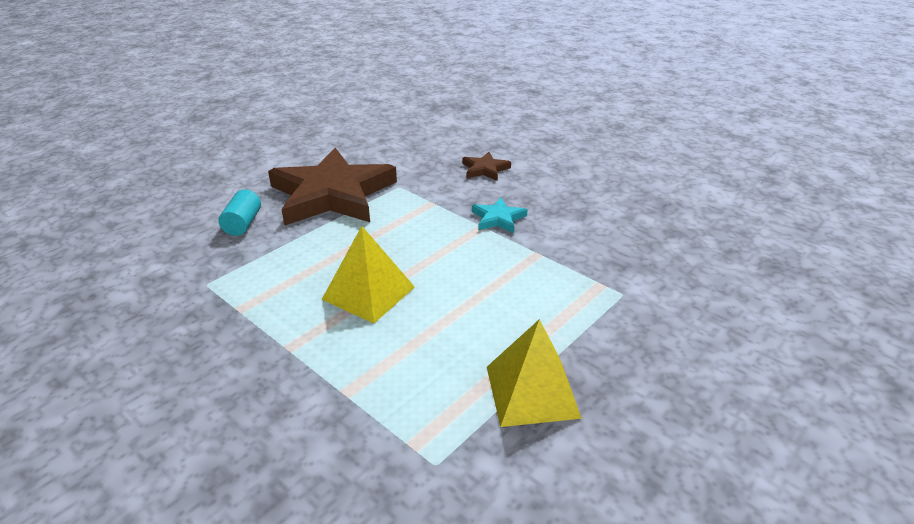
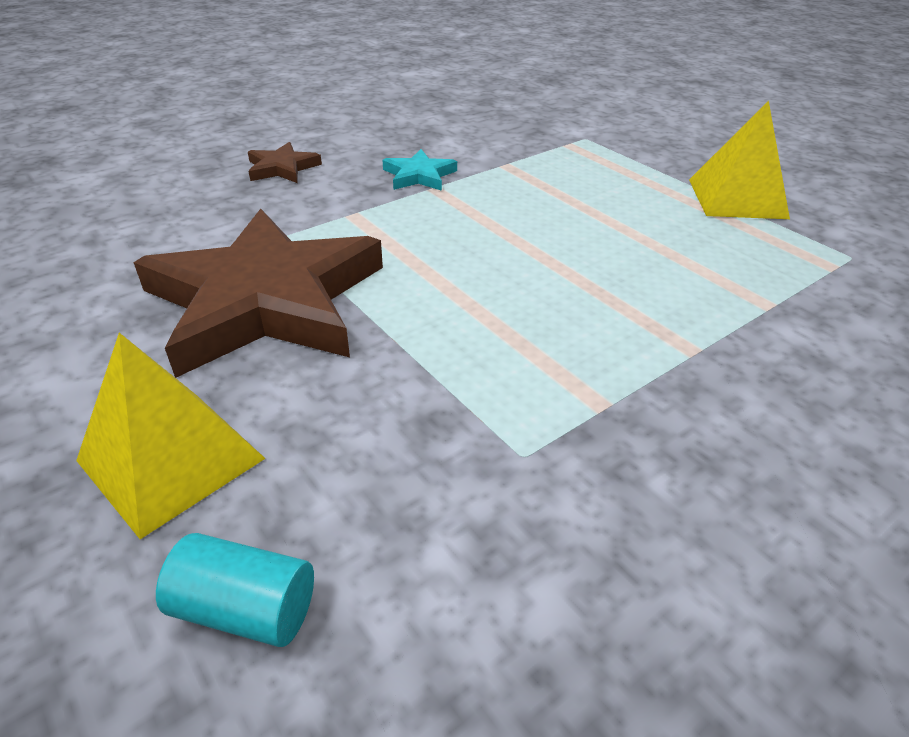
camera: 80 degrees left, 5 degrees up
turquoise cylinder [218,190,261,236] -> turquoise cylinder moved to [156,533,314,647]
yellow pyramid [322,226,415,324] -> yellow pyramid moved to [76,333,266,539]

